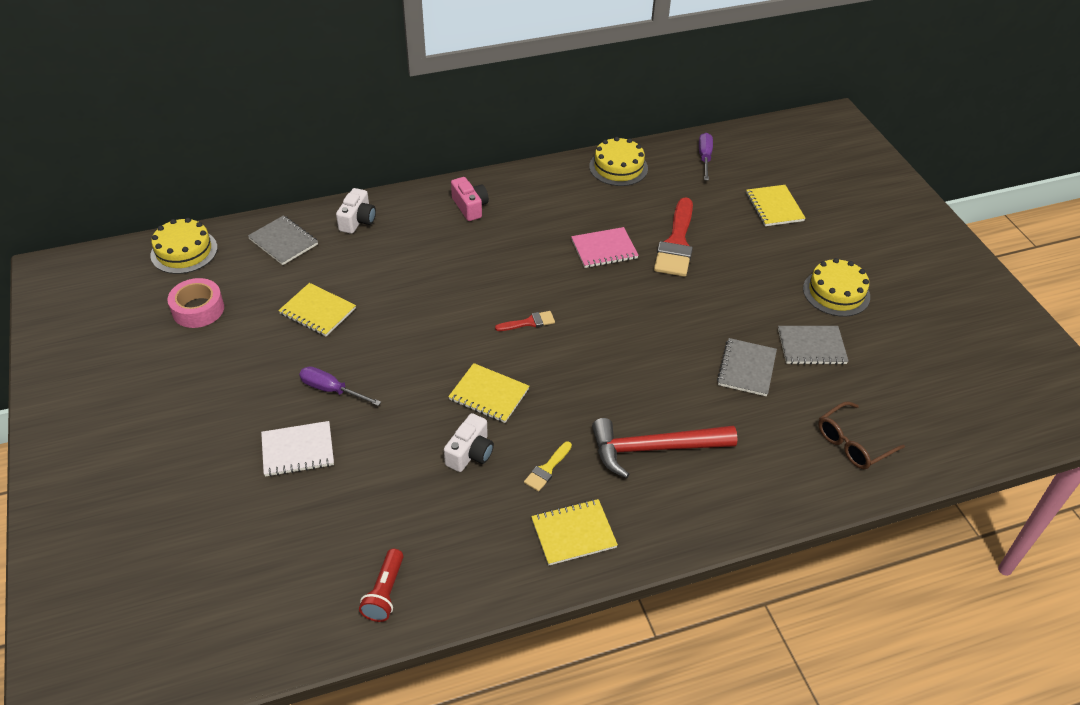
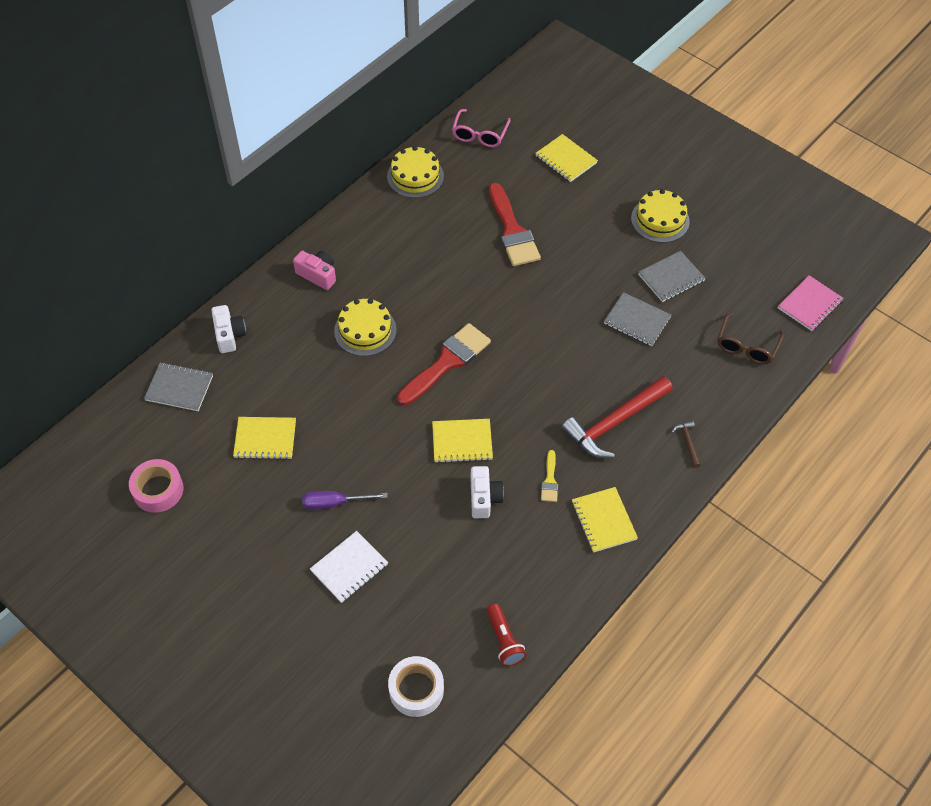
camera: 30 degrees left, 10 degrees up
yellow cake [151,218,217,274] -> yellow cake moved to [334,298,396,356]
red brush [495,311,555,331] -> red brush [397,323,491,406], size x2.11
yellow notebook [531,499,618,565] -> yellow notebook turned 60 degrees counterclockwise [572,487,638,553]
pink notebook [571,227,639,268] -> pink notebook moved to [778,275,844,331]
purple screwdriver [699,133,713,181] -> pink glasses [452,109,511,147]
grey notebook [717,338,777,396] -> grey notebook turned 45 degrees counterclockwise [604,292,671,346]
none -> white tape [388,656,444,717]
none -> brown hammer [671,421,701,468]

